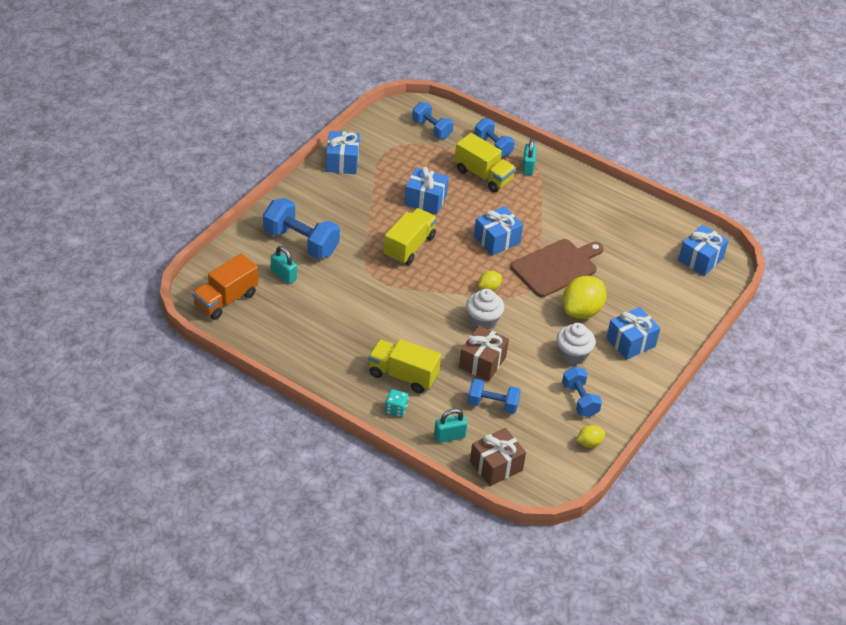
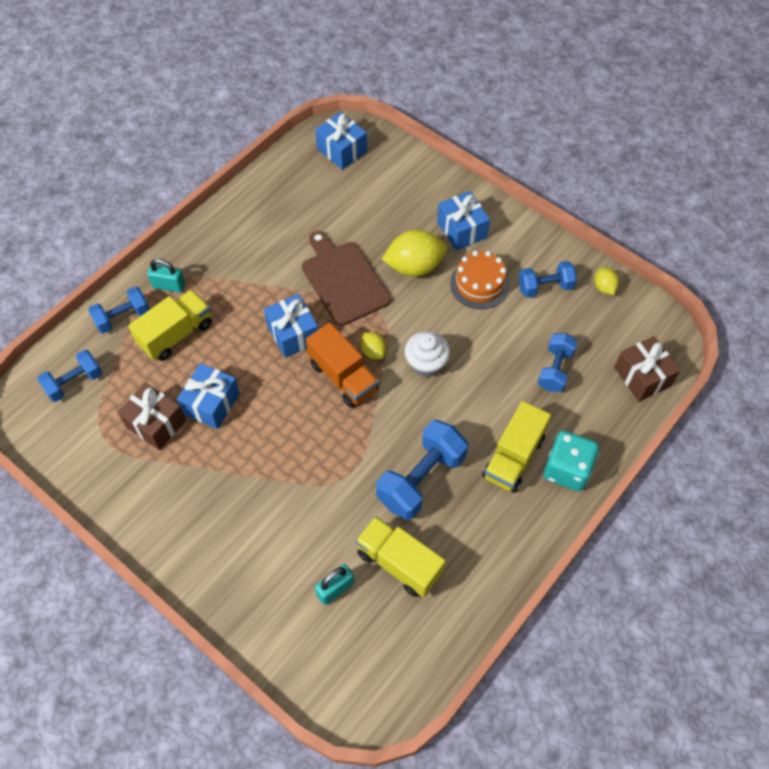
camera: 80 degrees left, 15 degrees up
orange truck [192,254,258,320] -> orange truck moved to [306,323,379,408]
blue dumbbell [263,198,340,259] -> blue dumbbell moved to [376,420,468,520]
blue gift [326,131,360,174] -> none
yellow truck [384,208,437,265] -> yellow truck moved to [355,516,446,598]
turquoise dice [385,389,409,417] -> turquoise dice [543,431,599,491], size x1.83
turquoise padlock [434,409,467,443] -> none
brown gift [459,326,509,381] -> brown gift moved to [118,383,186,450]
white cupcake [557,323,595,365] -> orange cake [450,250,510,309]
yellow lemon [562,276,606,319] -> yellow lemon turned 60 degrees counterclockwise [381,230,447,277]

